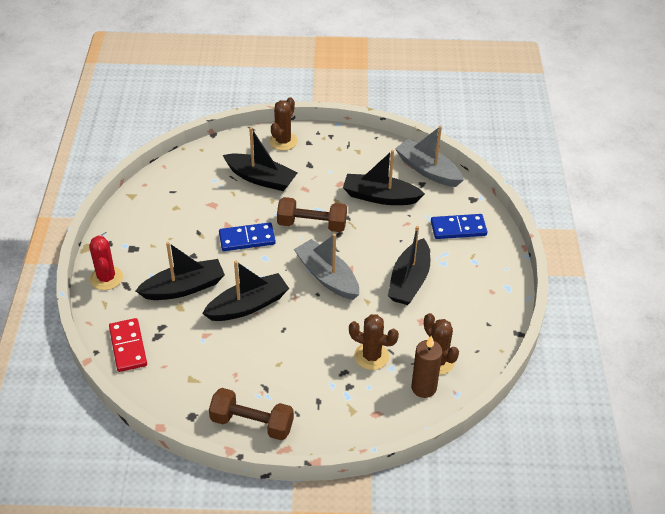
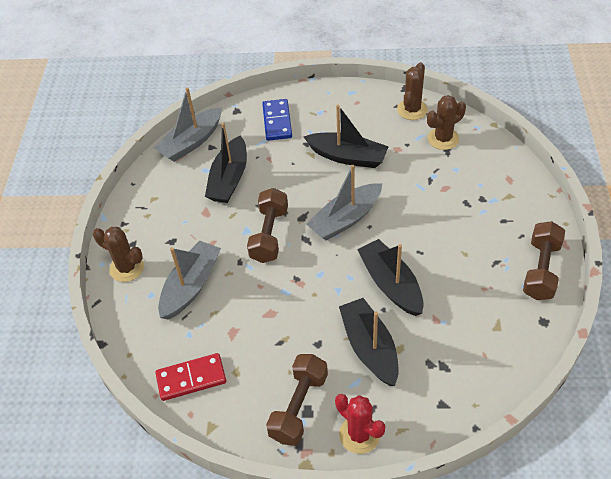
camera: 85 degrees left, 5 degrees up
red cactus [89,236,123,290] -> red cactus turned 60 degrees clockwise [335,394,385,454]
red domino [109,318,147,372] -> red domino moved to [155,353,226,401]
blue domino [219,222,276,251] -> none
black boat [223,127,297,191] -> grey boat [158,240,221,320]
brown cactus [349,314,399,370] -> brown cactus moved to [397,62,428,120]
brown candle [411,336,443,398] -> none
none -> brown dumbbell [266,354,328,446]

